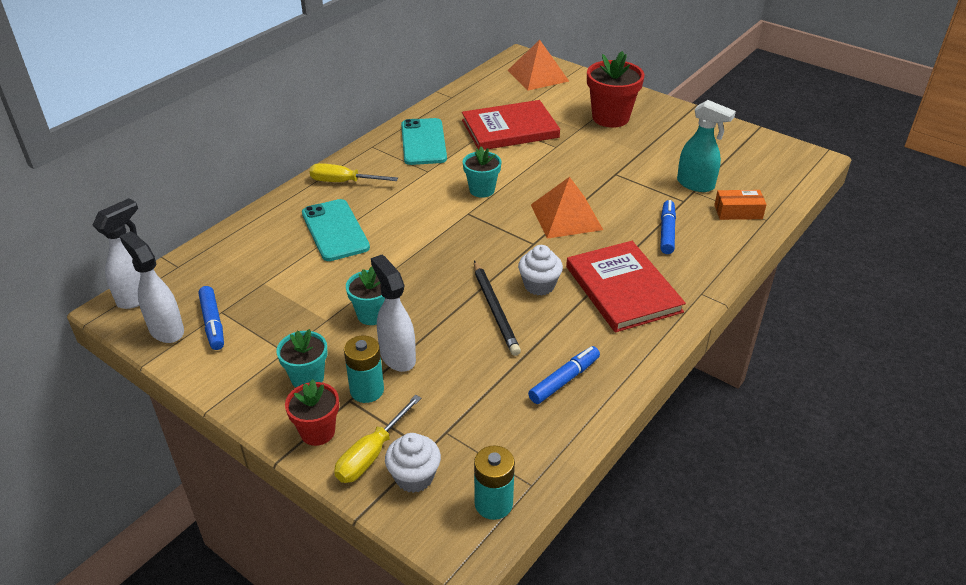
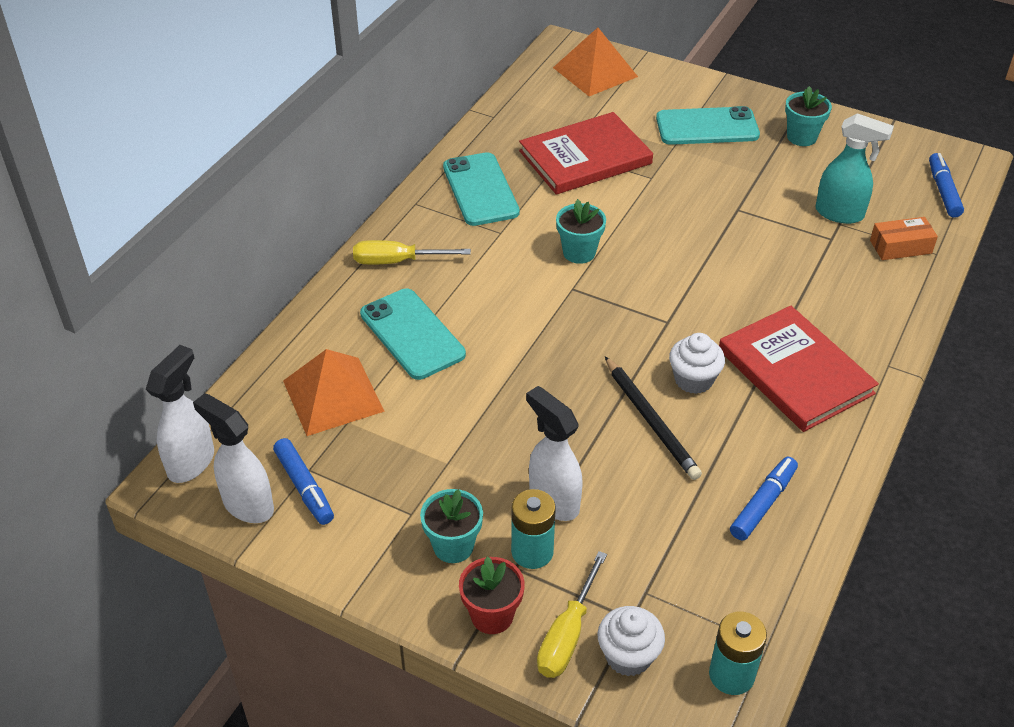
camera: 10 degrees left, 5 degrees up
turquoise flower pot [346,267,385,325] -> turquoise flower pot moved to [785,86,832,146]
orange pyramid [531,177,603,239] -> orange pyramid moved to [283,349,385,436]
red flower pot [587,51,644,128] -> turquoise phone [656,106,760,145]
blue marker [660,200,676,254] -> blue marker moved to [929,153,964,218]

